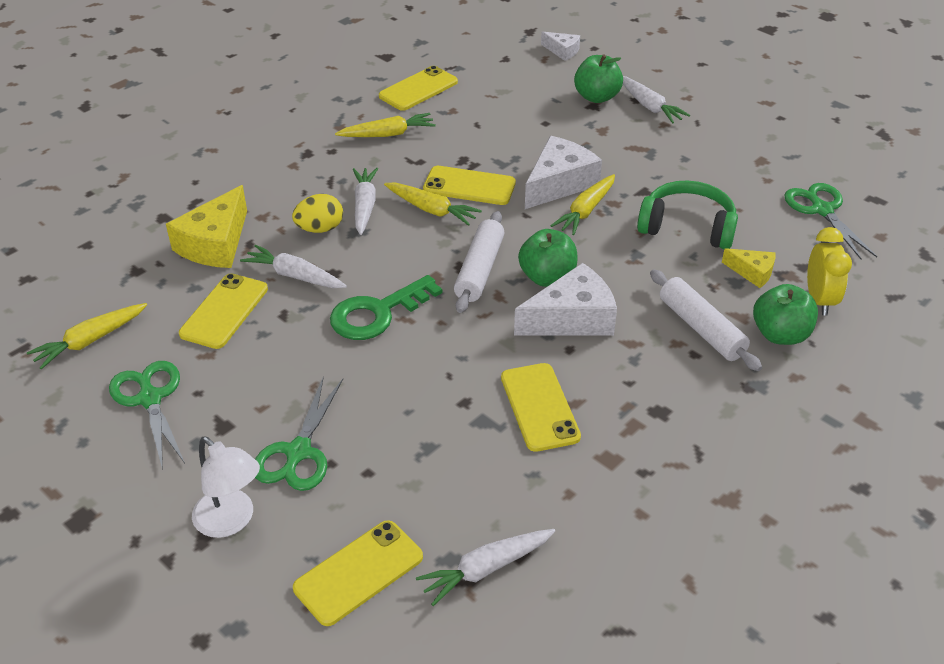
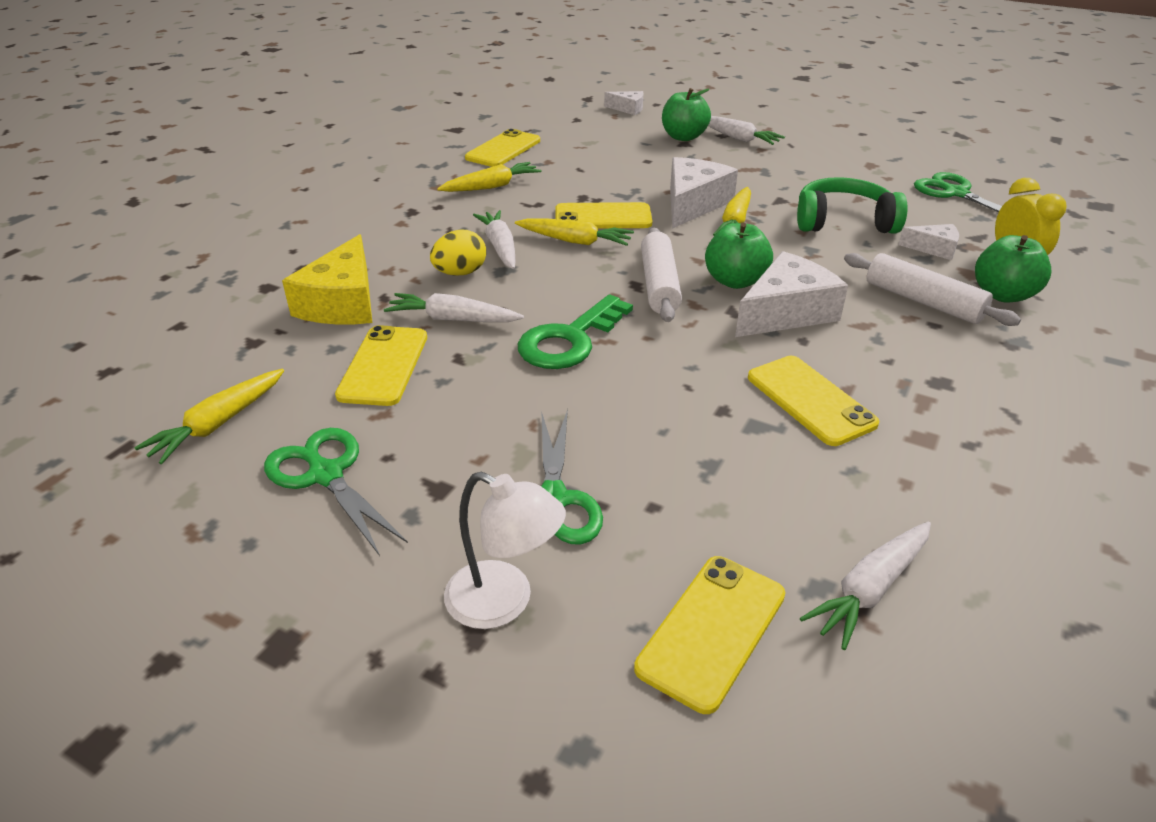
camera: 15 degrees left, 5 degrees down
yellow cheese [722,248,776,288] -> white cheese [898,224,959,260]

